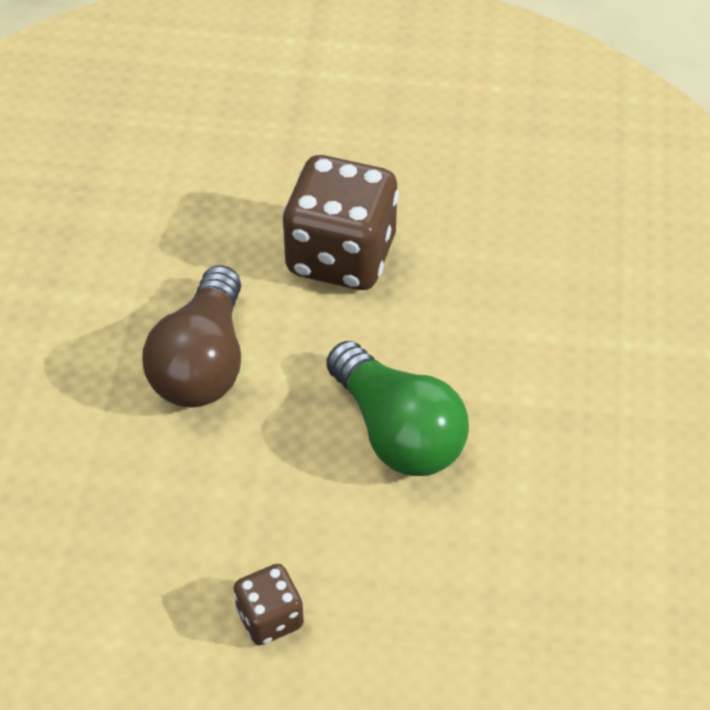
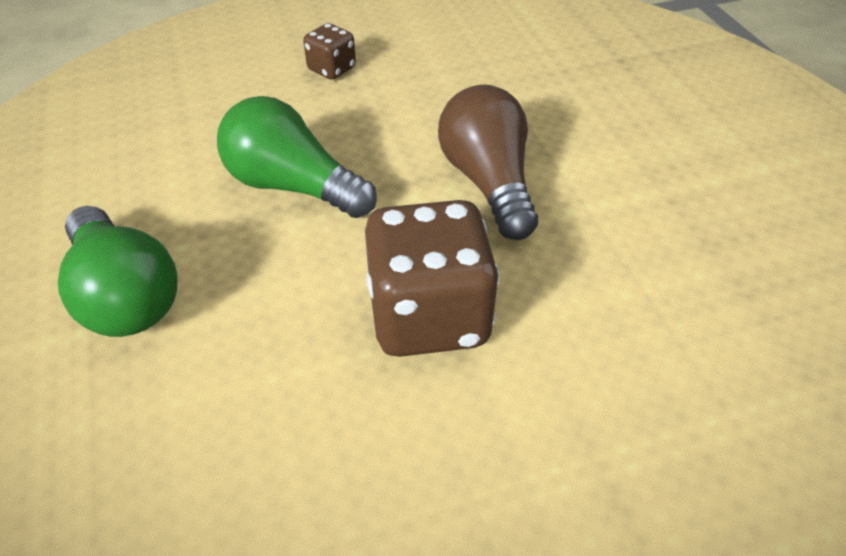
camera: 155 degrees right, 5 degrees down
none -> green light bulb [58,206,177,337]

